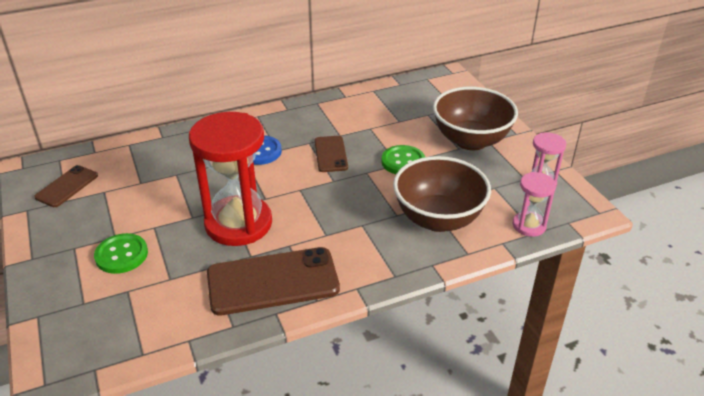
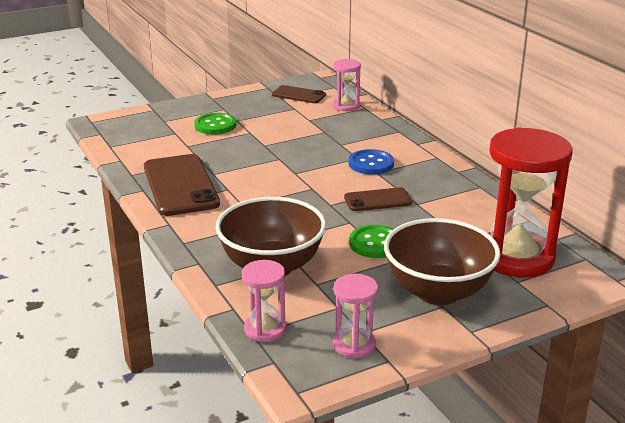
camera: 85 degrees right, 10 degrees down
red hourglass [189,112,272,246] -> red hourglass moved to [488,127,572,277]
none -> pink hourglass [333,59,361,111]

